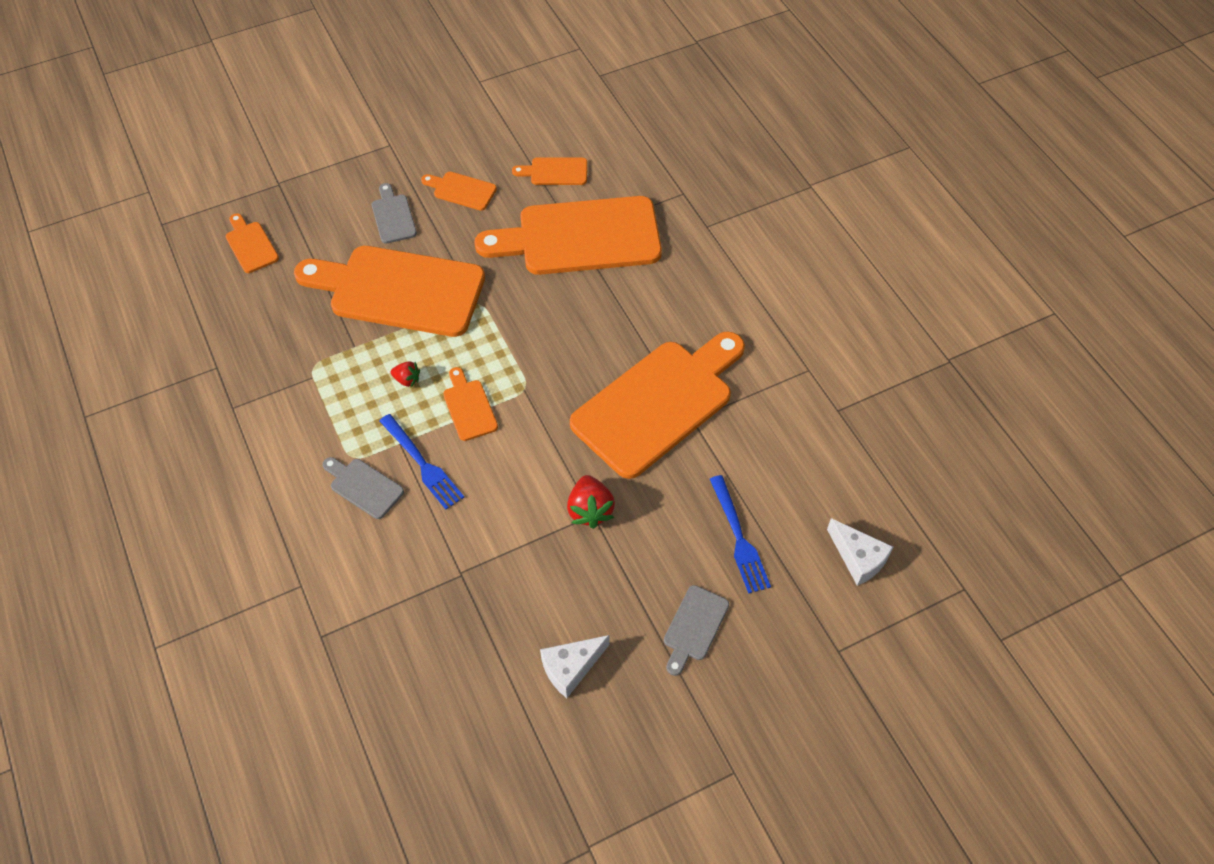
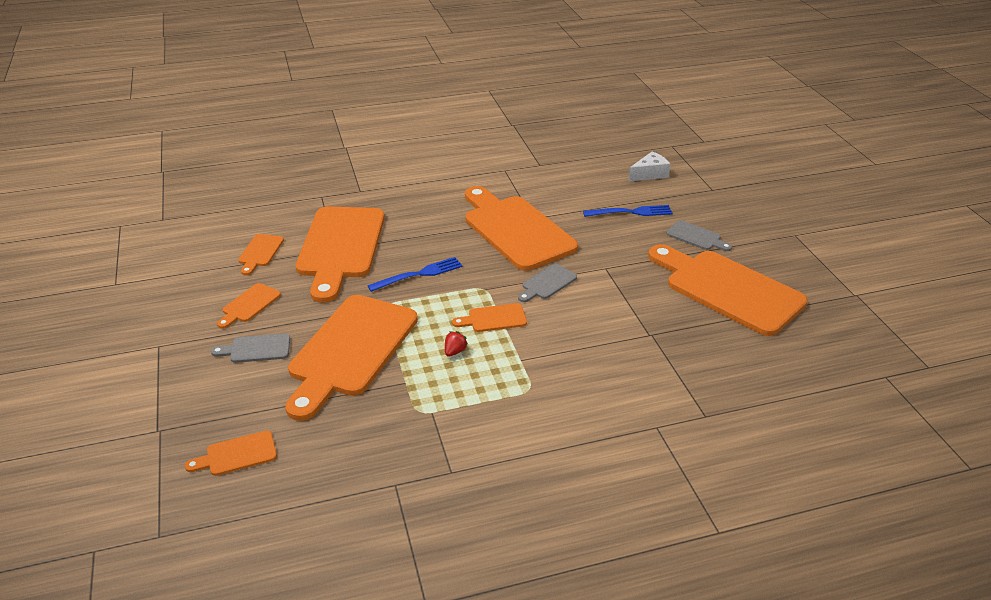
camera: 80 degrees left, 20 degrees down
grey cutting board [322,457,404,519] -> grey cutting board moved to [518,264,577,302]
blue fork [379,414,464,509] -> blue fork moved to [367,257,463,292]
white cheese [540,635,610,698] -> orange cutting board [648,244,808,336]
red strawberry [567,475,615,529] -> none

